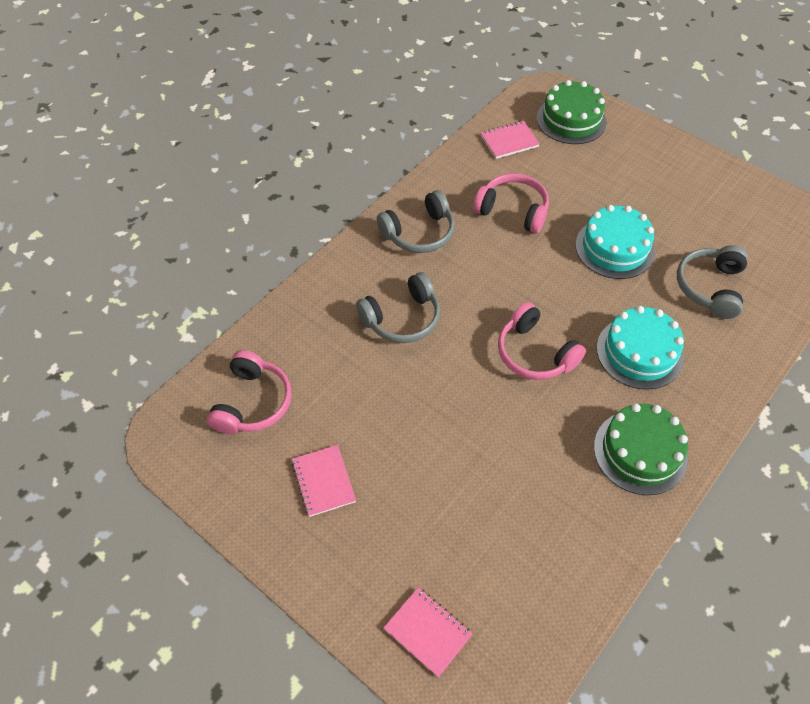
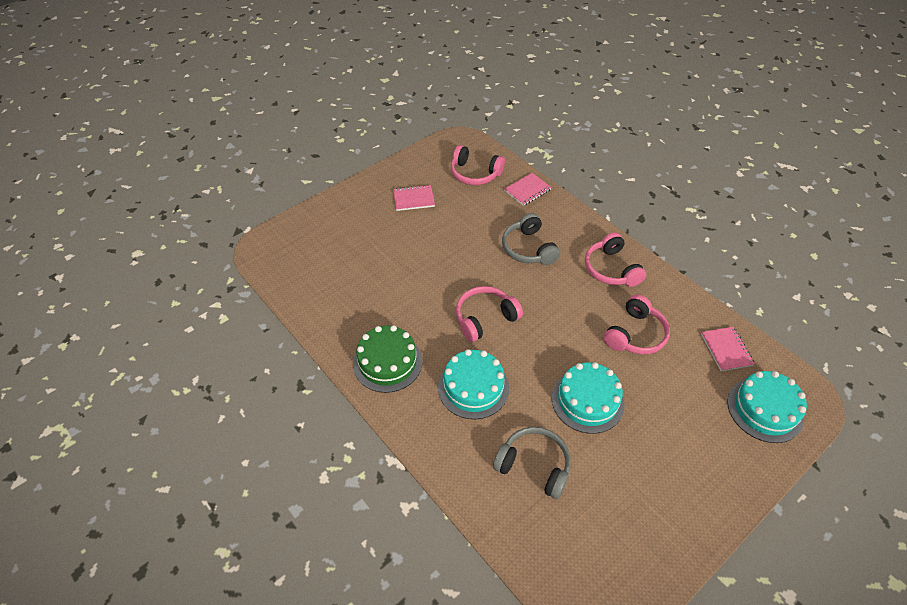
camera: 100 degrees right, 5 degrees down
grey headphones [377,190,455,253] -> pink headphones [585,232,646,287]
pink notebook [384,587,473,677] -> pink notebook moved to [504,173,552,206]
green cake [537,80,607,144] -> turquoise cake [728,371,807,443]

